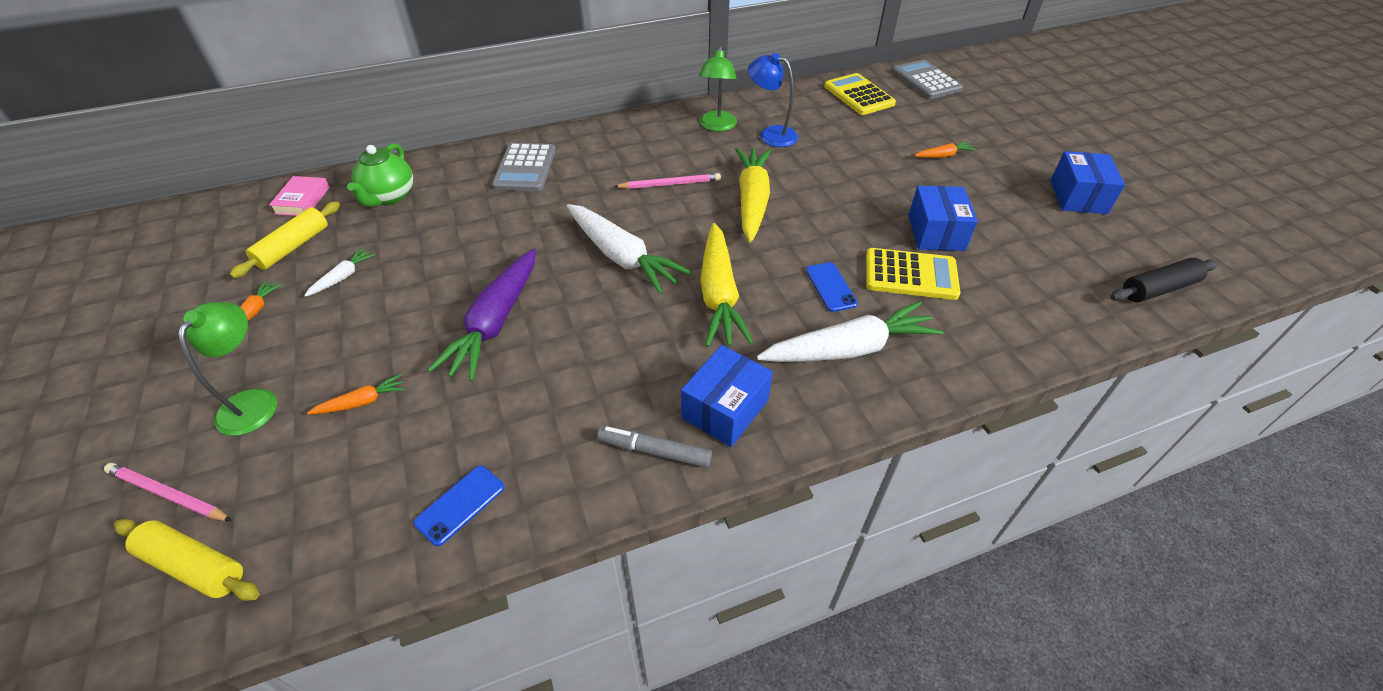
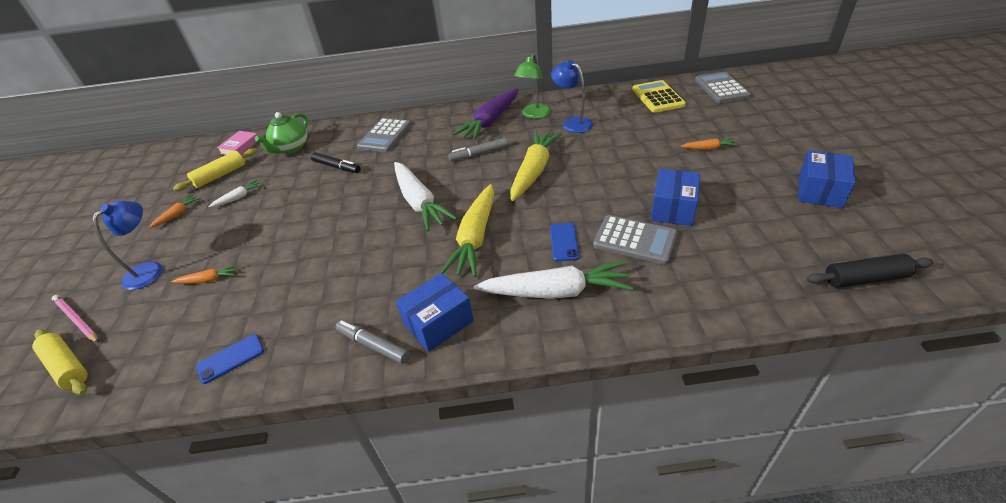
camera: 20 degrees right, 5 degrees down
green lamp [178,302,277,436] -> blue lamp [93,201,163,290]
purple carrot [428,248,536,382] -> purple carrot moved to [452,89,518,141]
pink pencil [614,173,721,189] -> grey marker [448,138,508,162]
yellow calculator [866,248,960,300] -> grey calculator [593,215,678,265]
none -> black marker [311,152,361,173]

